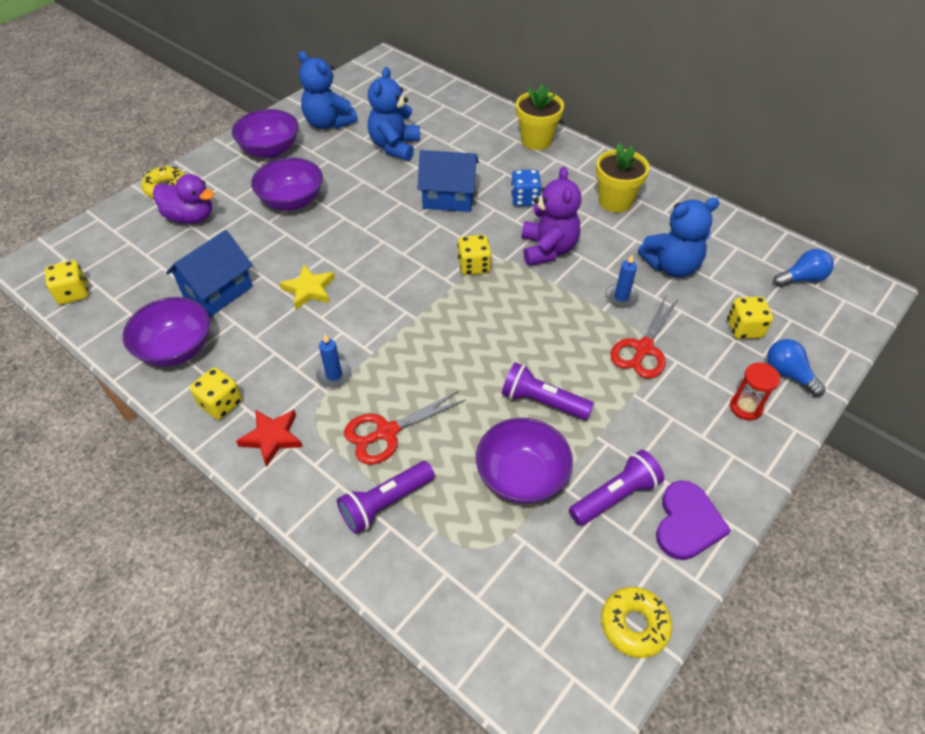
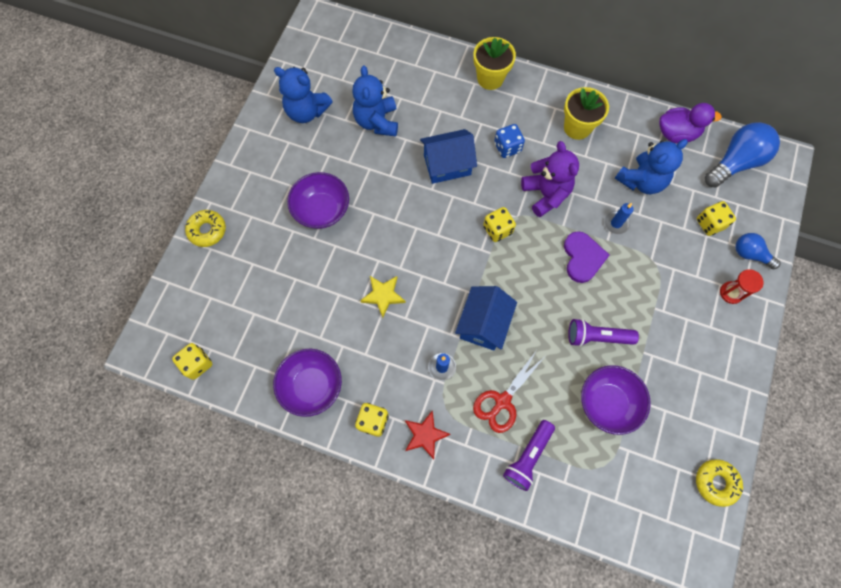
camera: 20 degrees left, 20 degrees up
purple duck [153,174,214,224] -> purple duck moved to [659,103,722,144]
blue house [166,230,253,317] -> blue house moved to [455,286,517,351]
purple bowl [232,109,299,158] -> none
purple flashlight [569,450,664,526] -> none
red scissors [611,296,678,379] -> none
purple heart [656,480,731,560] -> purple heart moved to [564,231,610,283]
blue light bulb [773,249,834,287] -> blue light bulb [705,122,780,188], size x1.72

